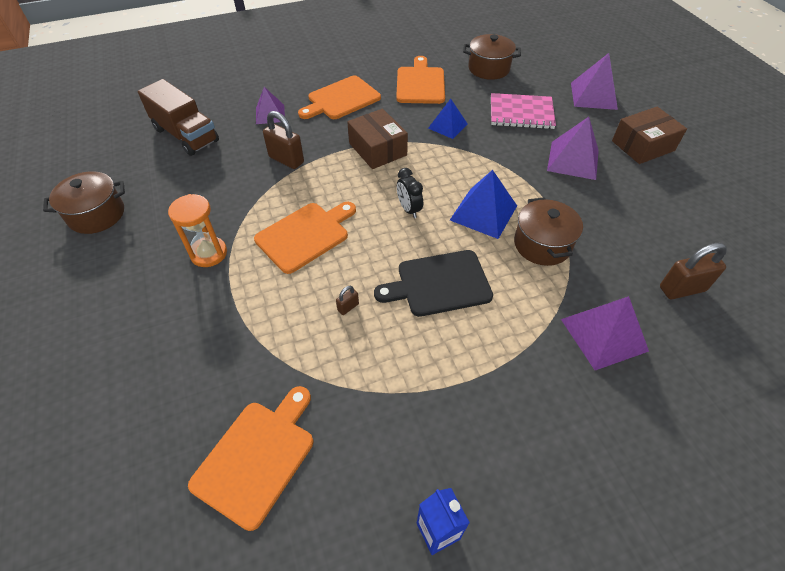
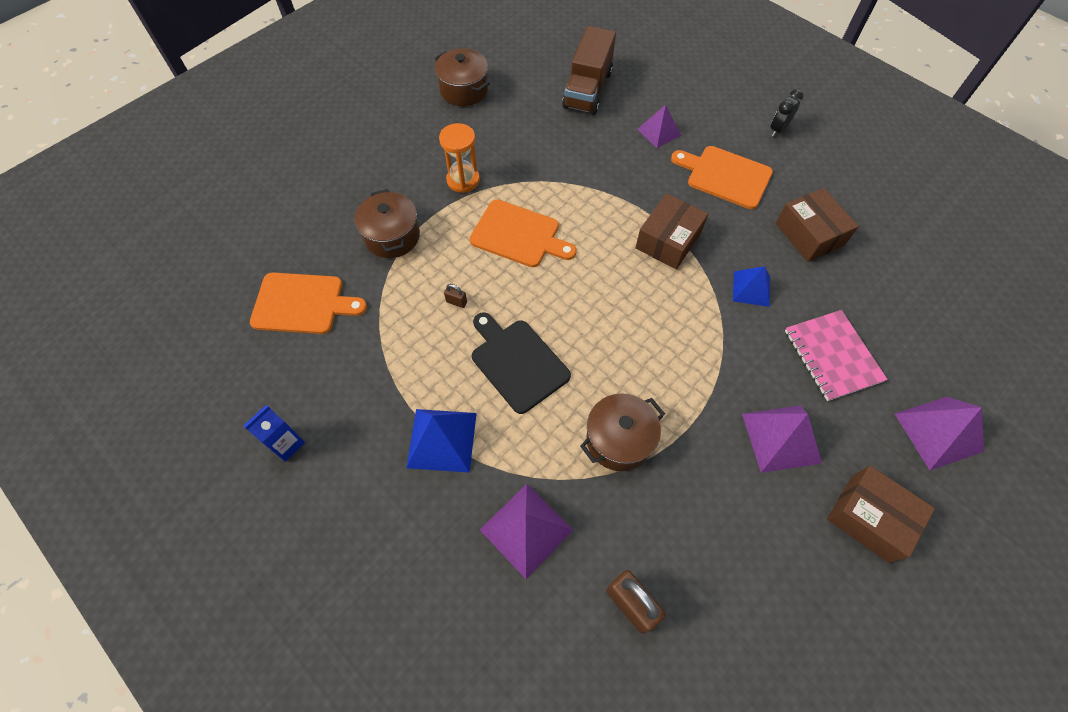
camera: 65 degrees right, 10 degrees up
brown padlock [263,111,304,169] -> none
orange cutting board [396,56,445,104] -> brown box [776,188,859,262]
black clock [397,168,423,218] -> black clock moved to [770,89,803,137]
blue pyramid [450,170,517,239] -> blue pyramid moved to [406,409,477,473]
brown pot [463,34,521,80] -> brown pot moved to [355,189,420,258]

